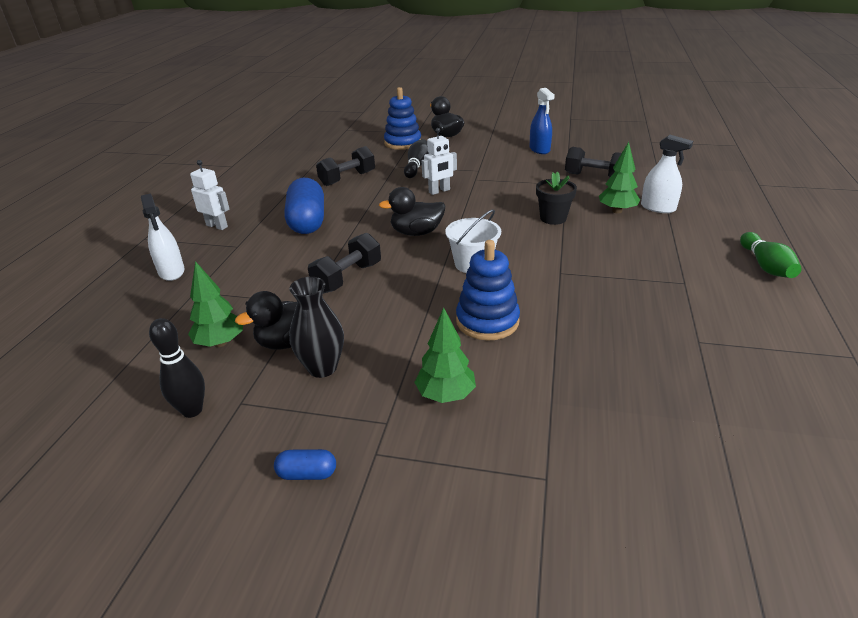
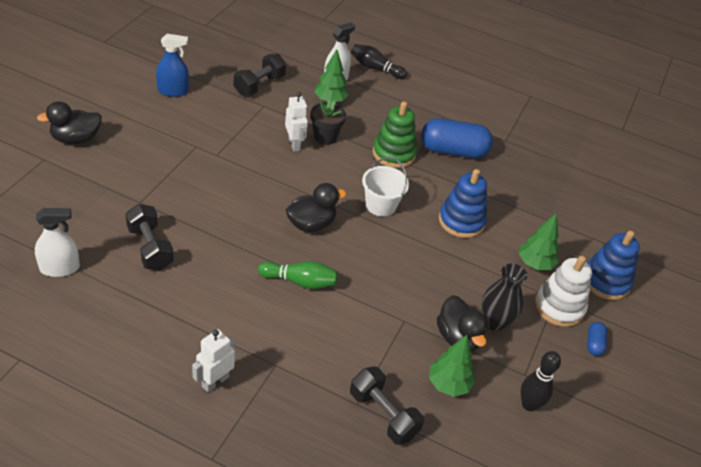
camera: 85 degrees left, 10 degrees up
white spray bottle [141,194,185,281] -> white spray bottle moved to [35,208,80,277]
blue capsule [284,178,324,234] -> blue capsule moved to [421,118,493,158]
black dumbbell [308,233,381,293] -> black dumbbell moved to [350,366,424,445]
black duck [379,187,445,236] -> black duck turned 120 degrees counterclockwise [286,183,347,232]
blue stacking toy [384,87,421,150] -> blue stacking toy moved to [587,231,640,300]
black bowling pin [404,139,429,178] -> black bowling pin moved to [351,44,407,79]
white robot [422,128,457,195] -> white robot moved to [285,92,308,151]
green bowling pin [740,232,802,278] -> green bowling pin moved to [258,261,338,289]
none -> green stacking toy [373,101,417,168]
none -> white stacking toy [535,256,592,327]

